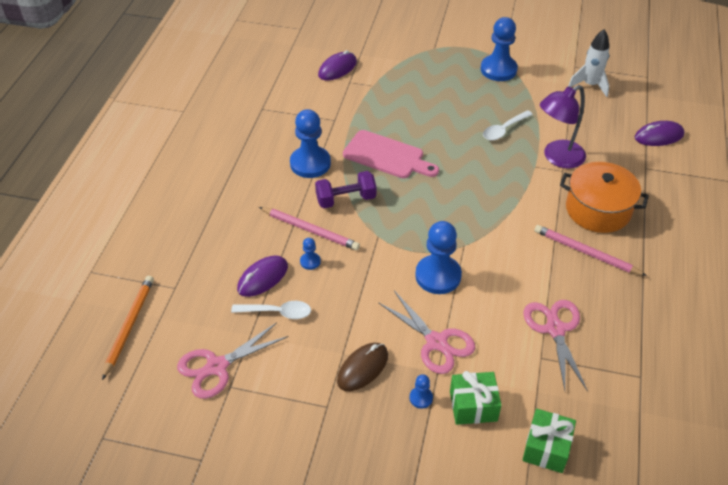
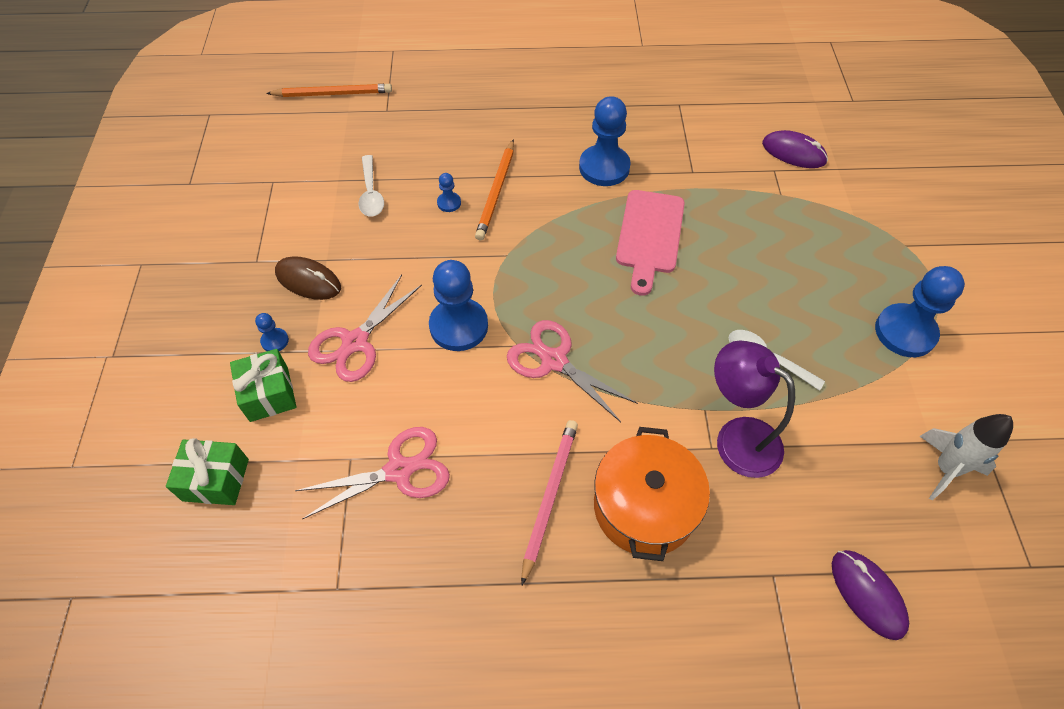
camera: 75 degrees right, 10 degrees up
pink scissors [177,322,288,399] -> pink scissors moved to [507,320,638,422]
purple mouse [237,255,288,297] -> none
pink pencil [259,207,360,250] -> orange pencil [475,139,514,240]
purple dumbbell [315,171,376,208] -> none

